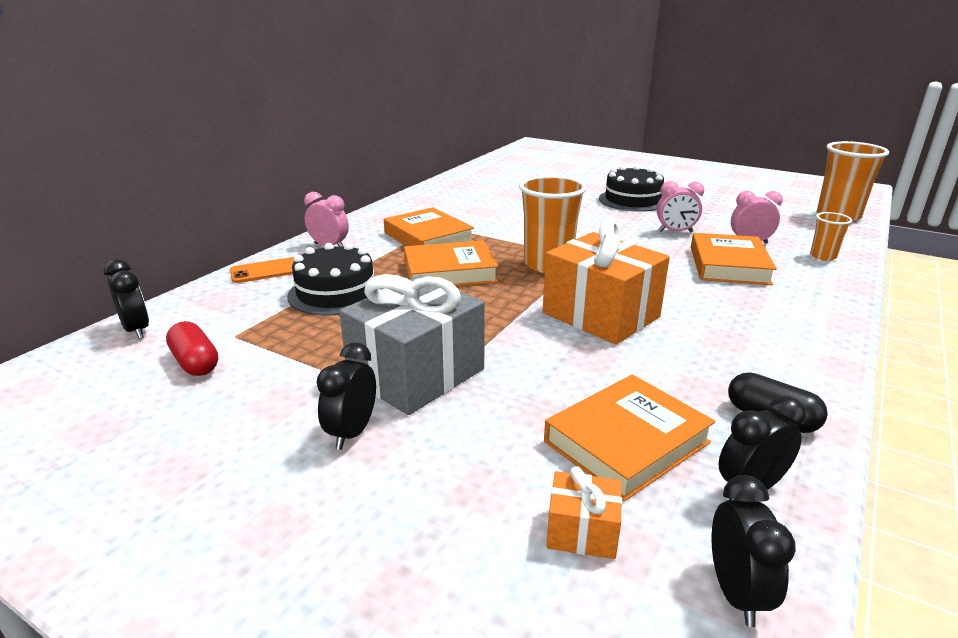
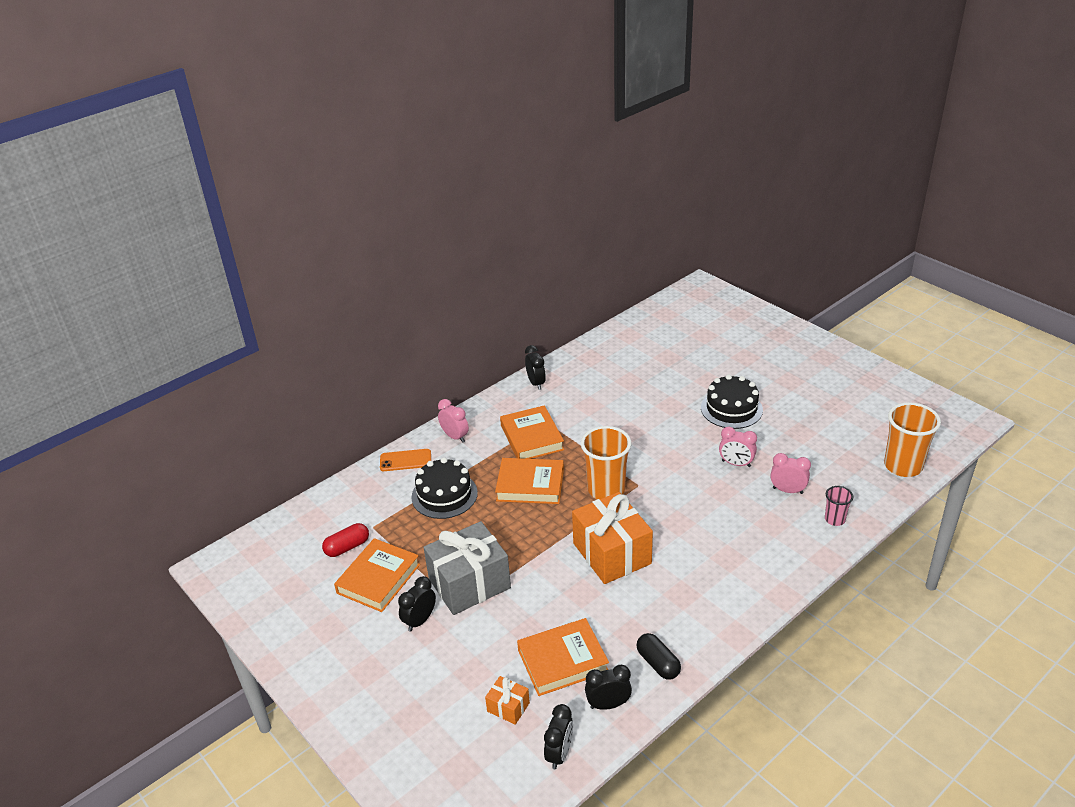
camera: 20 degrees right, 10 degrees up
black clock [104,259,149,339] -> black clock moved to [525,345,546,390]
red capsule [166,321,218,376] -> red capsule turned 75 degrees clockwise [322,523,369,557]
orange book [691,233,777,285] -> orange book moved to [334,538,420,612]
orange cup [810,212,852,261] -> pink cup [825,486,853,526]

